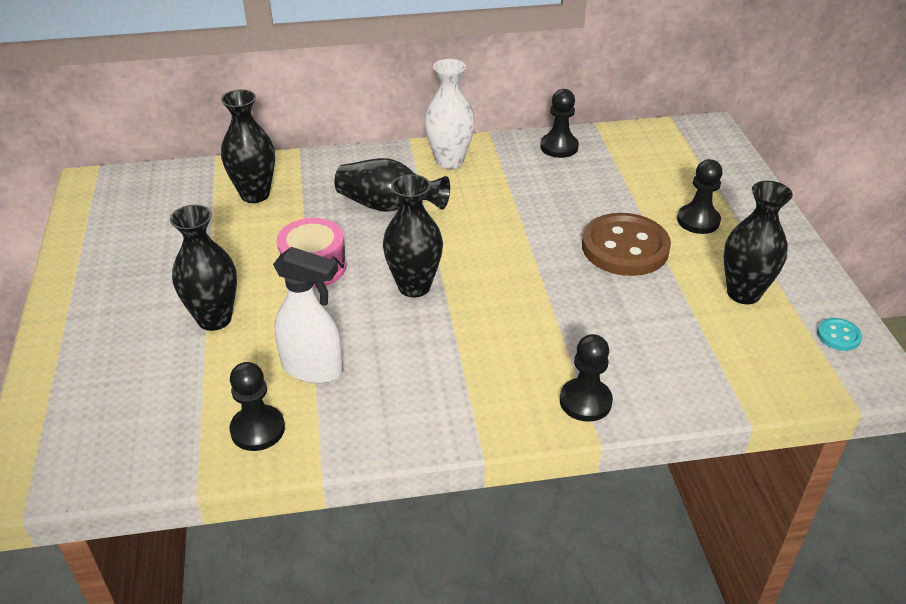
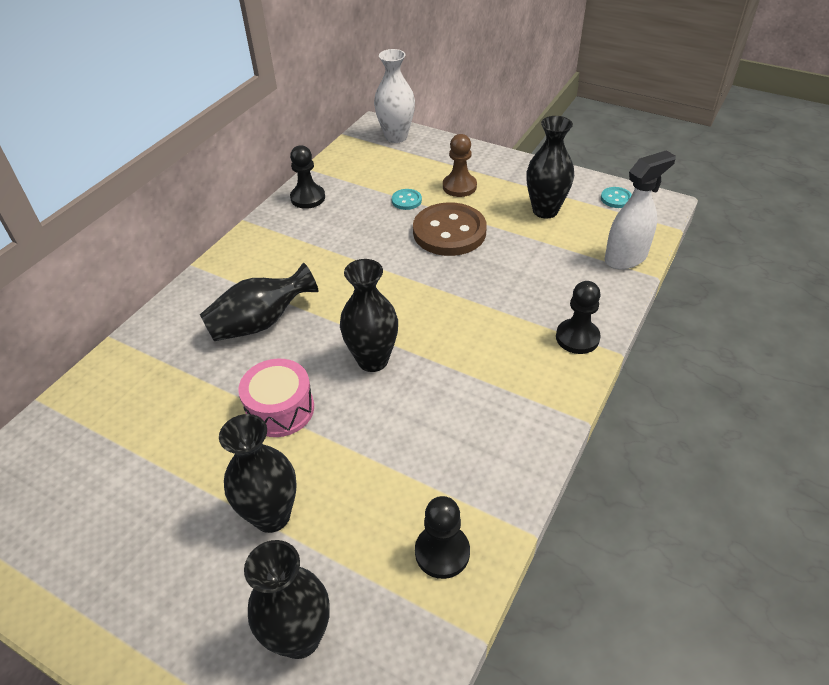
camera: 50 degrees left, 5 degrees up
black vase [221,89,275,203] -> black vase moved to [244,540,330,659]
white spray bottle [273,247,343,384] -> white spray bottle moved to [605,150,676,269]
white vase [424,59,475,169] -> white vase moved to [374,49,415,143]
black pawn [677,159,723,234] -> brown pawn [443,134,477,197]
none -> turquoise button [392,189,422,210]

